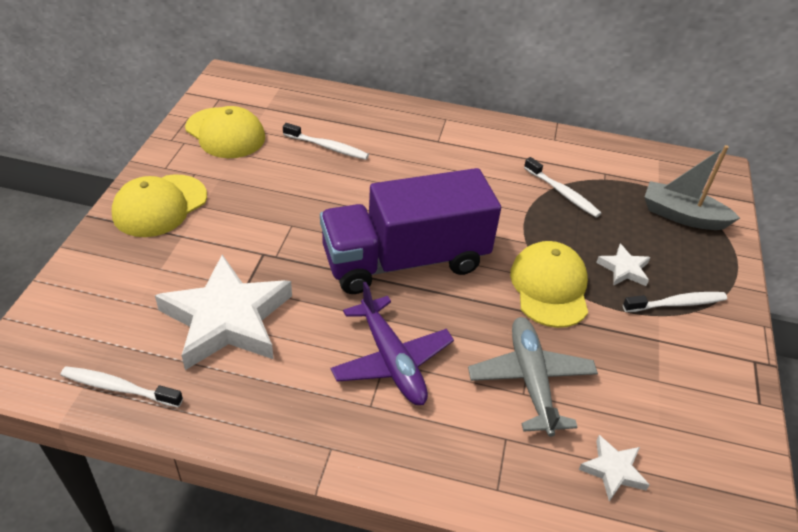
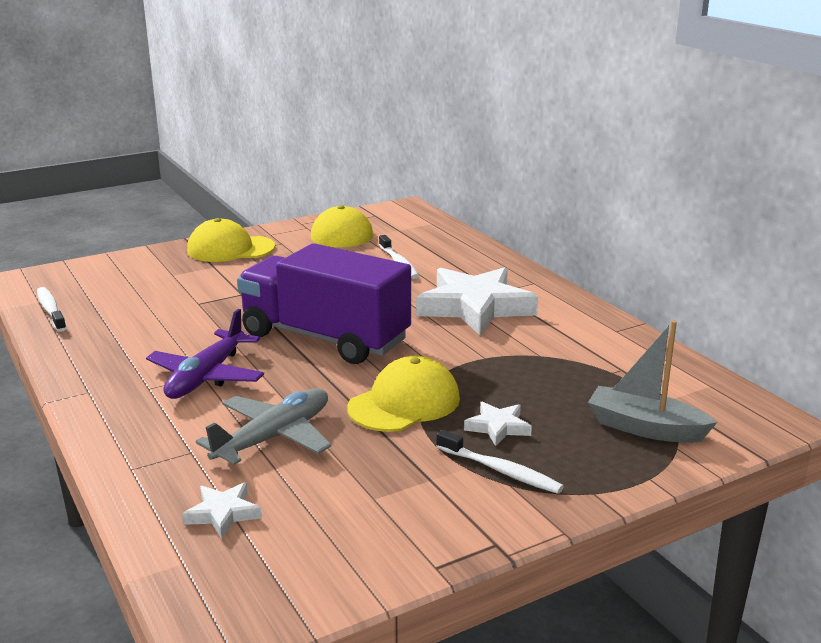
camera: 50 degrees right, 20 degrees down
white star [155,255,292,370] -> white star moved to [416,267,538,335]
white toothbrush [524,157,601,217] -> none
grey boat [645,145,740,230] -> grey boat turned 45 degrees counterclockwise [588,320,718,443]

